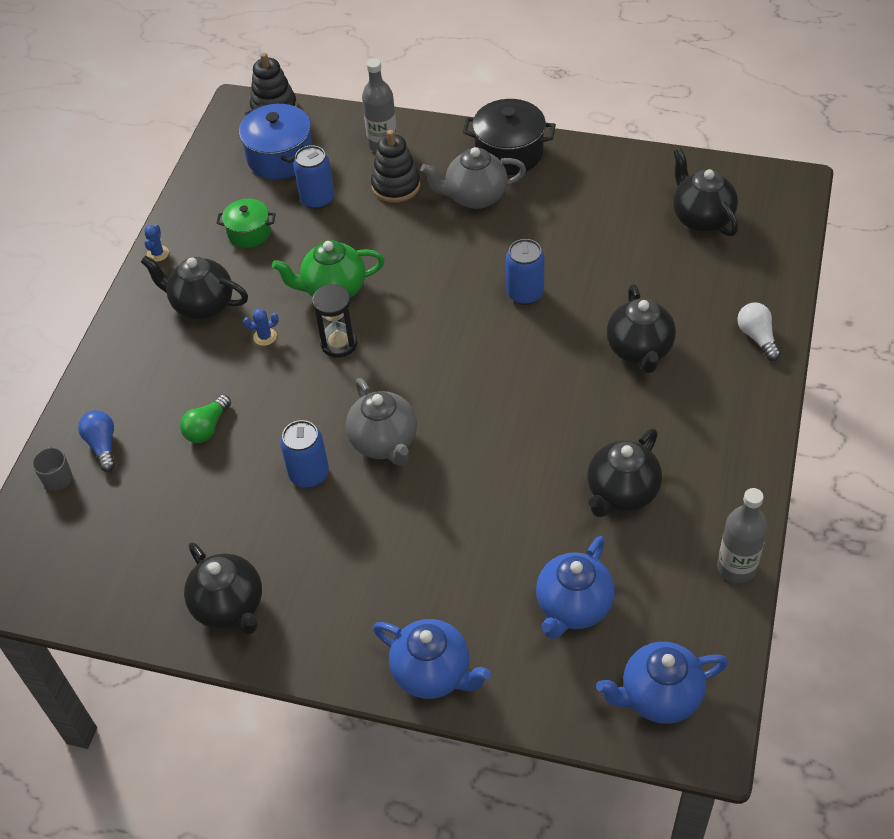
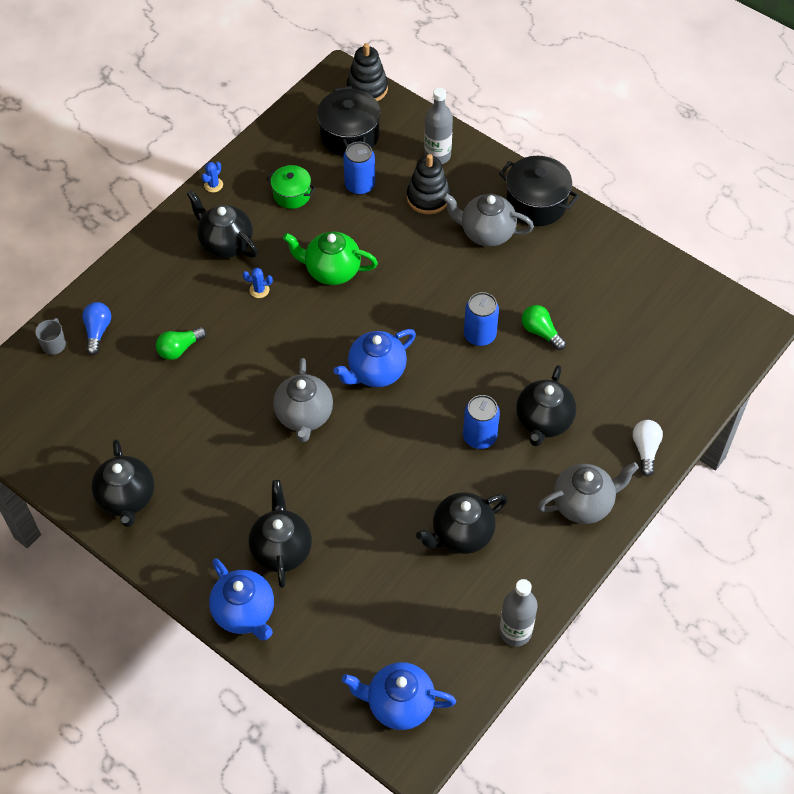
camera: 20 degrees right, 5 degrees up
blue pot [239,104,312,179] -> black pot [317,86,381,156]
blue can [280,420,329,488] -> blue can moved to [463,395,500,449]
black hourglass [312,284,358,358] -> none
blue teapot [536,536,615,639] -> blue teapot moved to [333,329,416,387]
black teapot [673,148,738,236] -> black teapot moved to [248,480,312,588]
none -> green light bulb [522,305,566,350]
none -> grey teapot [538,462,639,524]

